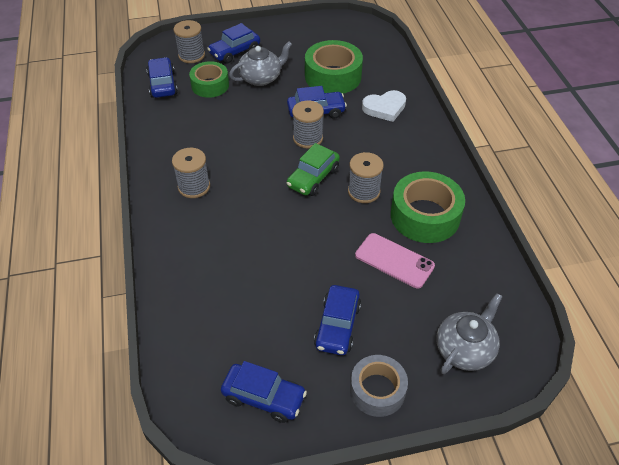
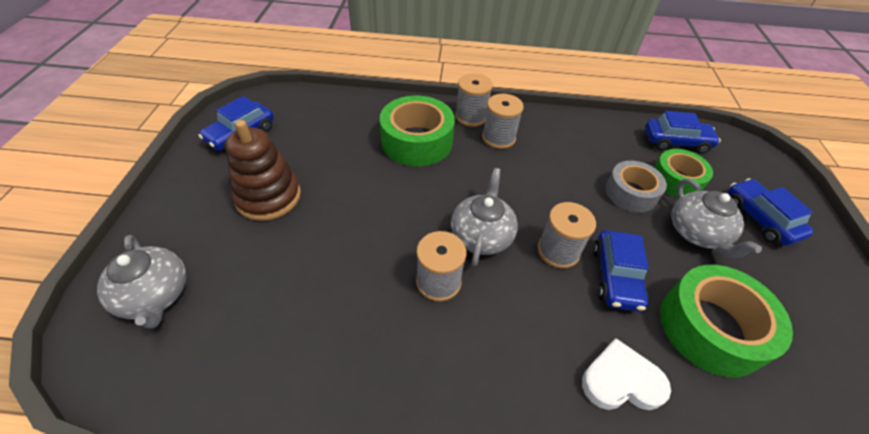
camera: 105 degrees right, 0 degrees up
grey spool [174,20,205,63] -> grey spool moved to [455,73,493,127]
green car [287,143,340,196] -> grey teapot [451,168,518,266]
blue car [314,285,361,355] -> brown stacking toy [226,120,301,221]
grey tape [350,355,408,417] -> grey tape moved to [605,161,667,213]
pink phone [355,233,435,289] -> none
white heart [362,90,406,122] -> white heart turned 90 degrees clockwise [582,338,671,410]
green tape [391,171,465,243] -> green tape moved to [380,96,455,166]

